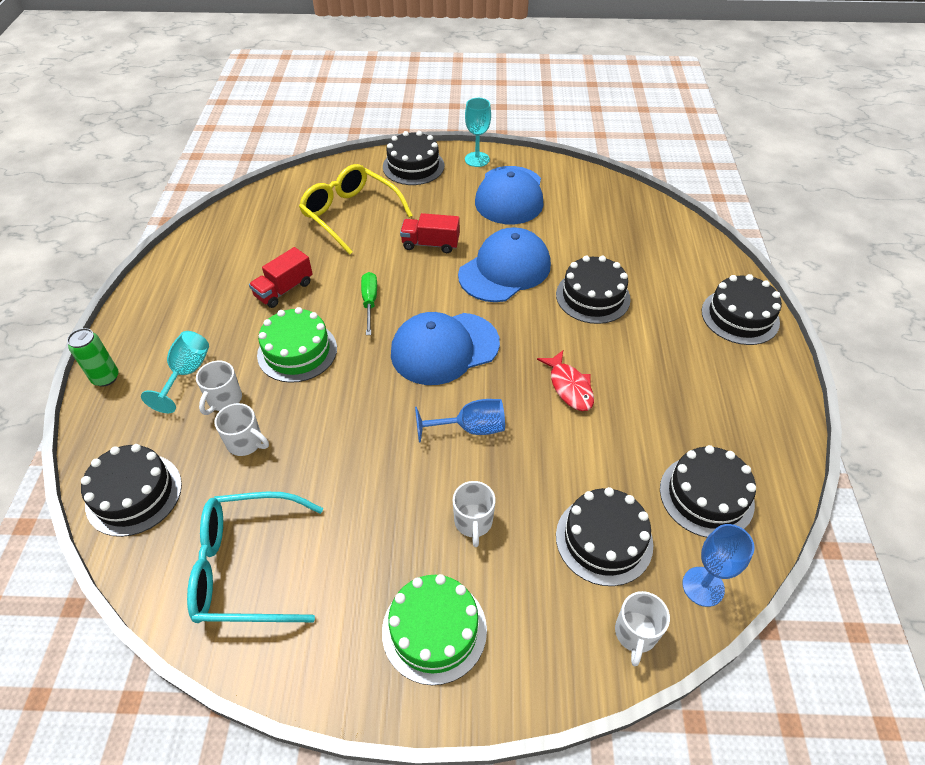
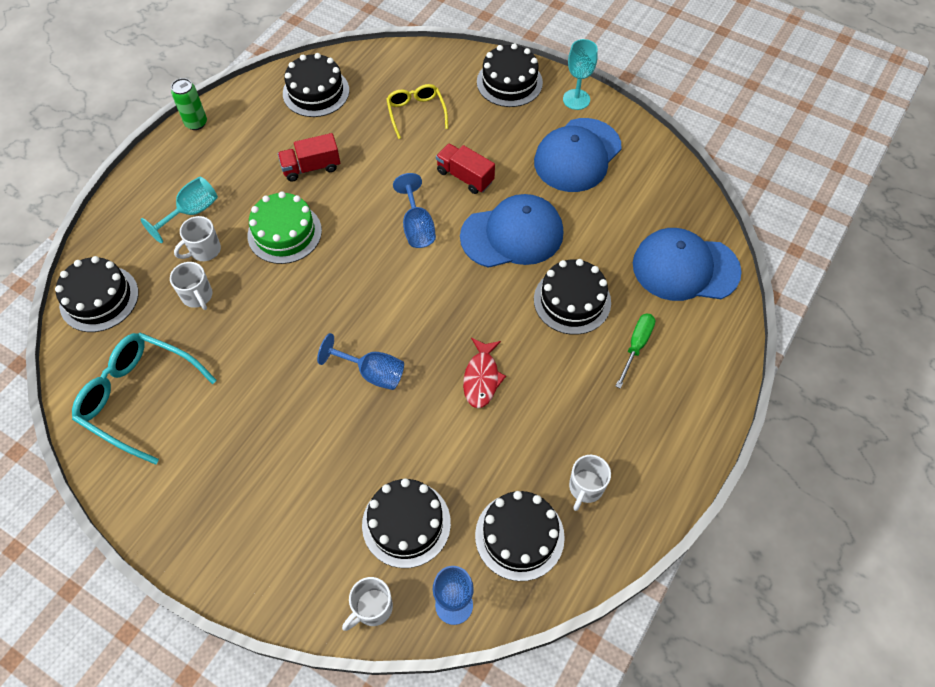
camera: 30 degrees right, 10 degrees up
green can [67,328,118,387] -> green can moved to [171,78,207,130]
yellow glasses [299,164,413,255] -> yellow glasses [386,84,448,139], size x0.61
green screwdriver [361,272,377,335] -> green screwdriver moved to [615,314,655,389]
green cake [382,574,487,685] -> none
blue cap [391,312,500,385] -> blue cap moved to [633,228,742,301]
white mug [453,481,496,547] -> white mug moved to [569,455,611,511]
black cake [702,274,782,345] -> black cake moved to [283,53,349,117]
none -> blue goblet [393,173,436,248]

